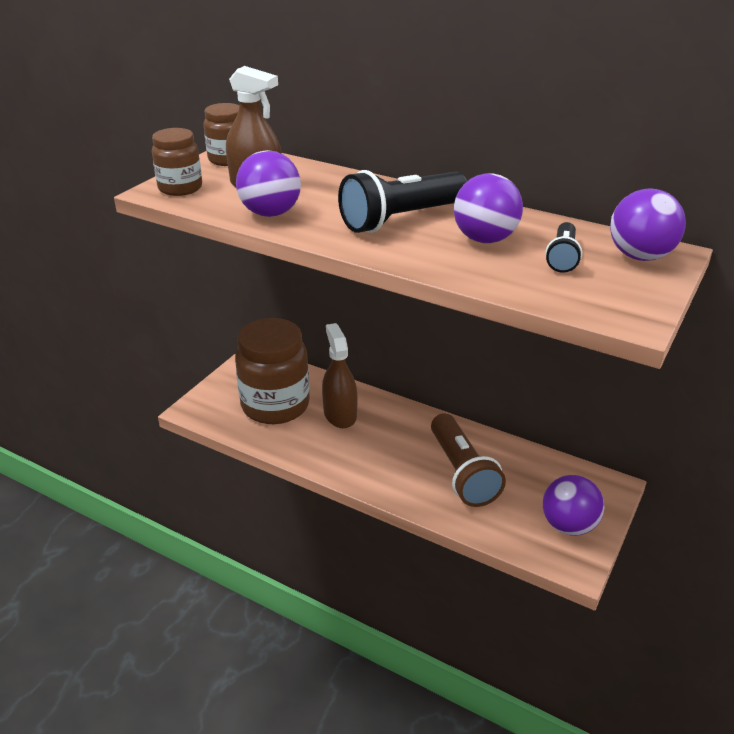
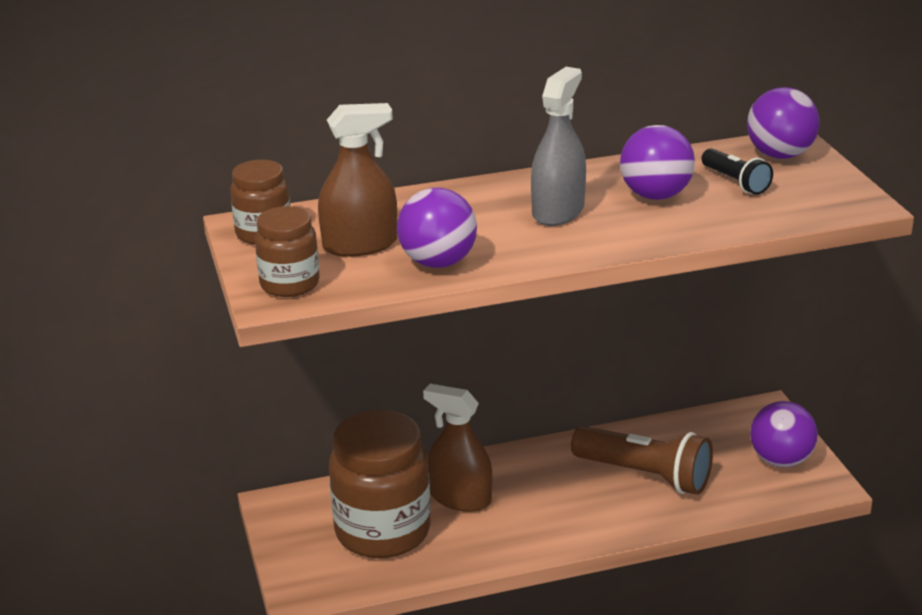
camera: 45 degrees left, 5 degrees down
black flashlight [338,170,467,233] -> grey spray bottle [531,67,586,226]

